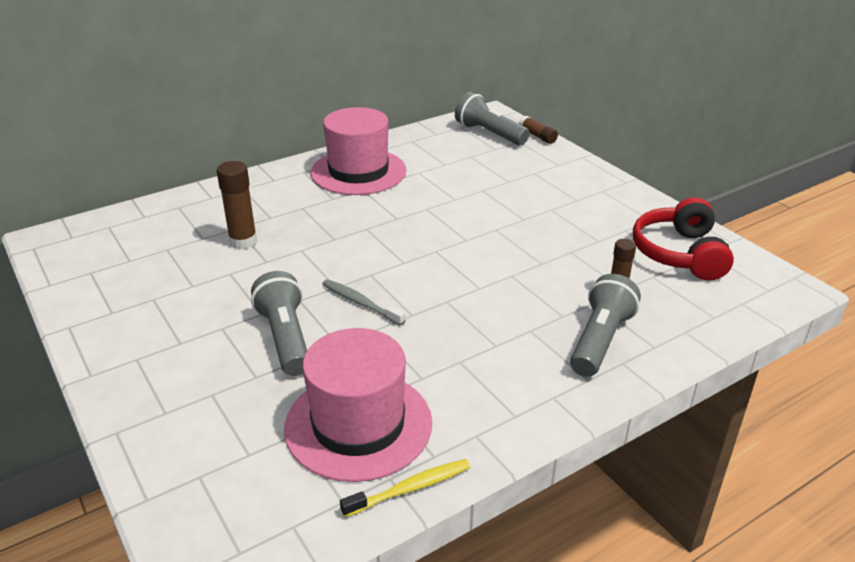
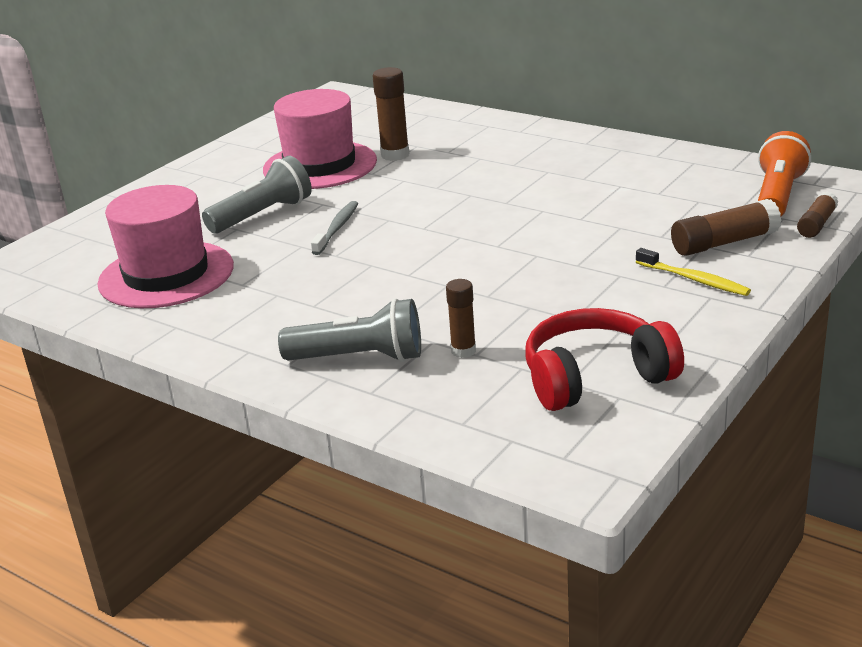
camera: 70 degrees right, 5 degrees down
pink hat [311,107,406,195] -> pink hat moved to [263,89,377,189]
yellow toothbrush [340,459,470,517] -> yellow toothbrush moved to [636,248,751,296]
grey flashlight [455,92,530,145] -> orange flashlight [758,131,811,217]
none -> brown glue stick [671,199,781,256]

